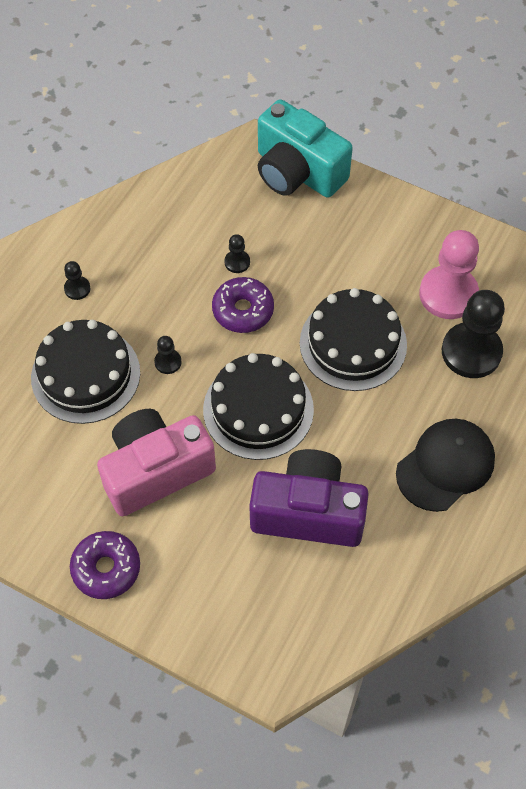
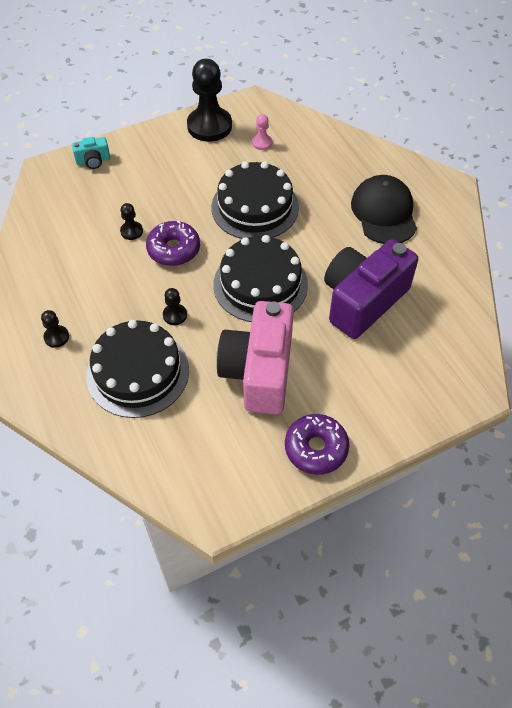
camera: 55 degrees left, 5 degrees down
turquoise camera [258,99,353,198] -> turquoise camera [72,137,110,169], size x0.43
pink pawn [419,230,479,319] -> pink pawn [252,114,272,150], size x0.45
black pawn [442,290,505,378] -> black pawn moved to [187,59,232,142]

